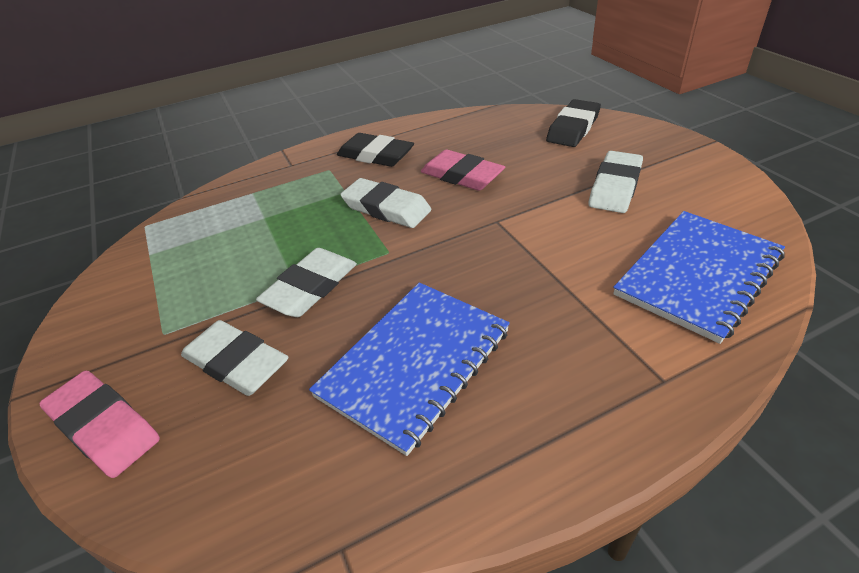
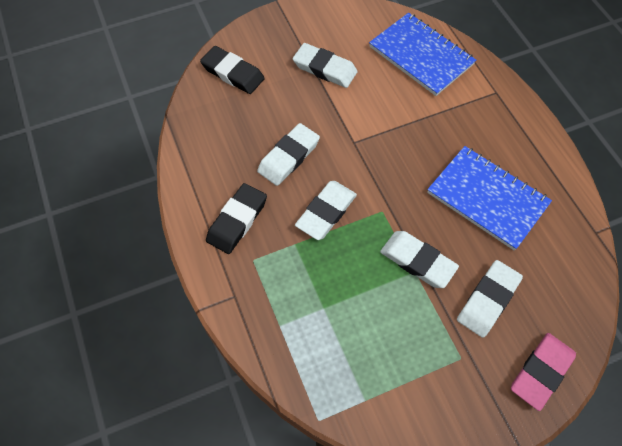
camera: 90 degrees left, 20 degrees up
pink eraser [421,150,505,191] -> white eraser [257,123,320,186]

